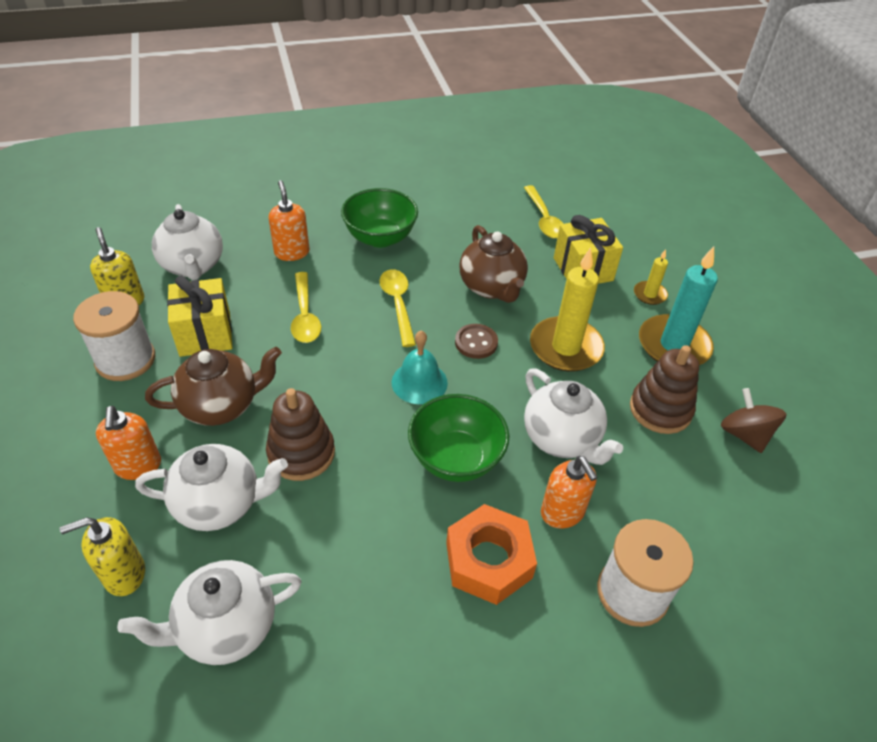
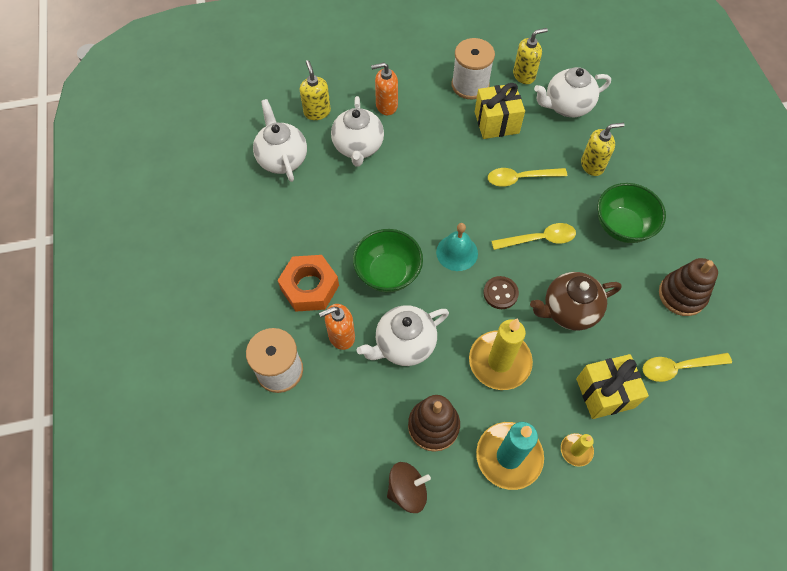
camera: 95 degrees right, 15 degrees up
brown teapot [145,346,282,426] -> none
brown stacking toy [266,388,335,481] -> brown stacking toy moved to [659,258,718,316]
orange soap dispenser [269,180,310,261] -> yellow soap dispenser [581,123,625,176]

